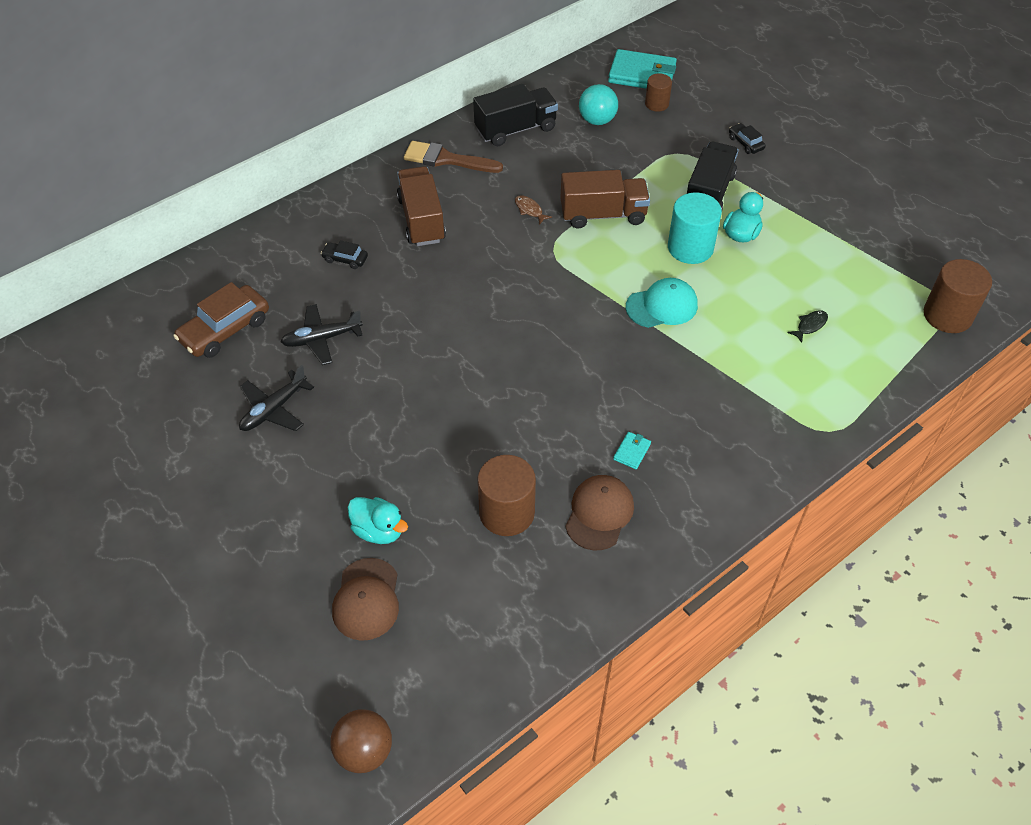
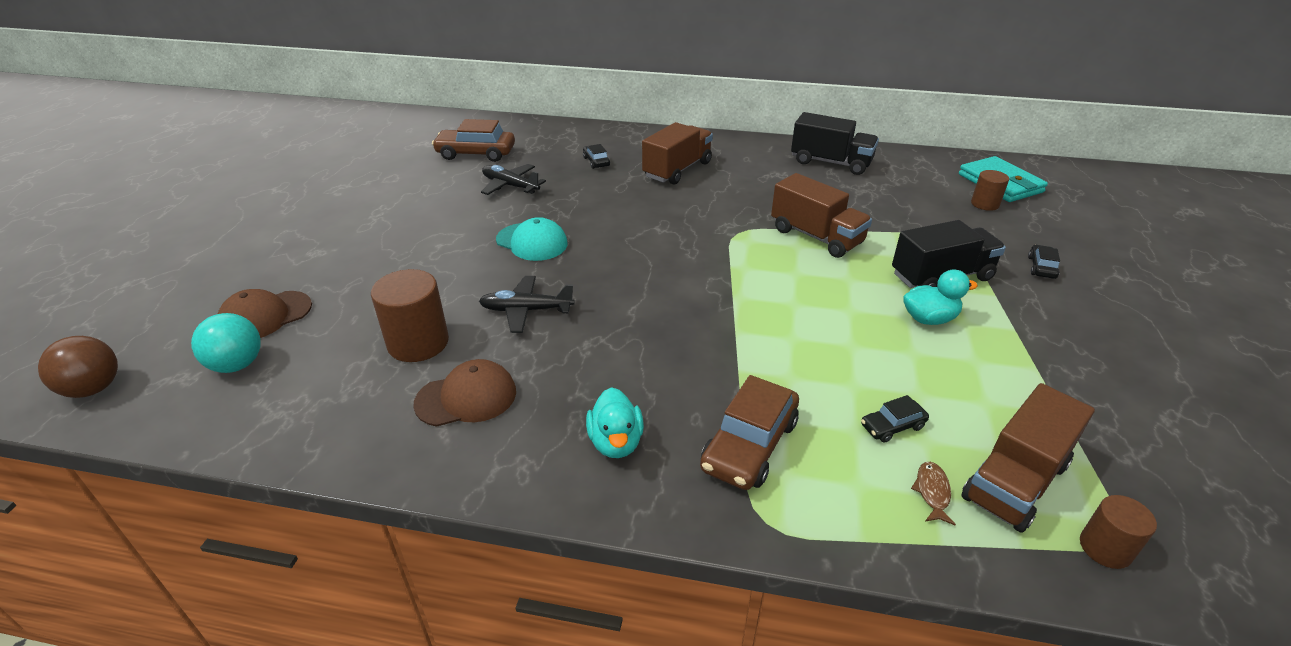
camera: 50 degrees right, 15 degrees down
black plane [239,365,314,431] -> black plane moved to [479,276,575,333]
turquoise duck [348,497,408,544] -> turquoise duck moved to [586,387,644,458]
brown brush [404,141,503,173] -> none
brown fish [515,195,552,224] -> brown fish moved to [911,462,956,526]
turquoise ball [579,84,618,125] -> turquoise ball moved to [191,313,261,373]
turquoise wallet [613,432,651,469] -> none
turquoise cap [626,278,698,328] -> turquoise cap moved to [496,217,568,261]
turquoise cylinder [668,192,722,264] -> none
black fish [788,310,828,343] -> black car [861,395,929,443]
brown cylinder [924,259,992,333] -> brown cylinder [1080,495,1157,569], size x0.59
none -> brown car [700,375,799,490]
none -> brown truck [961,383,1095,533]

